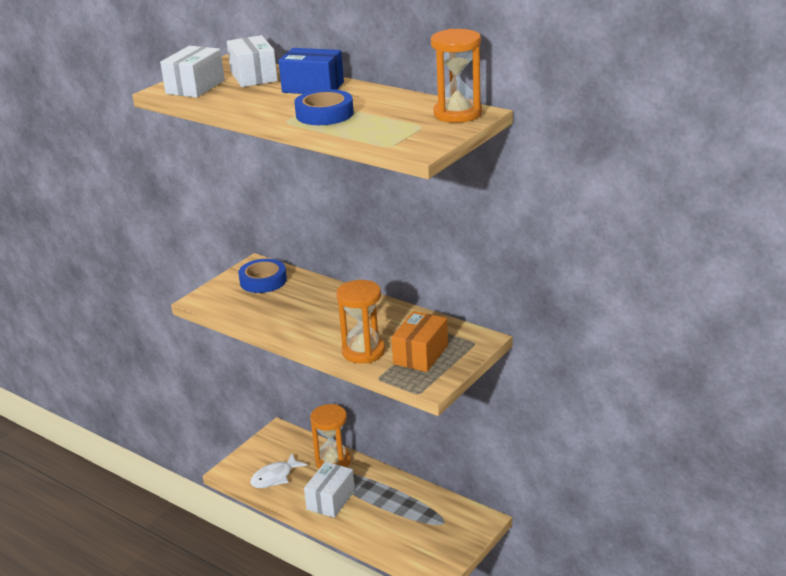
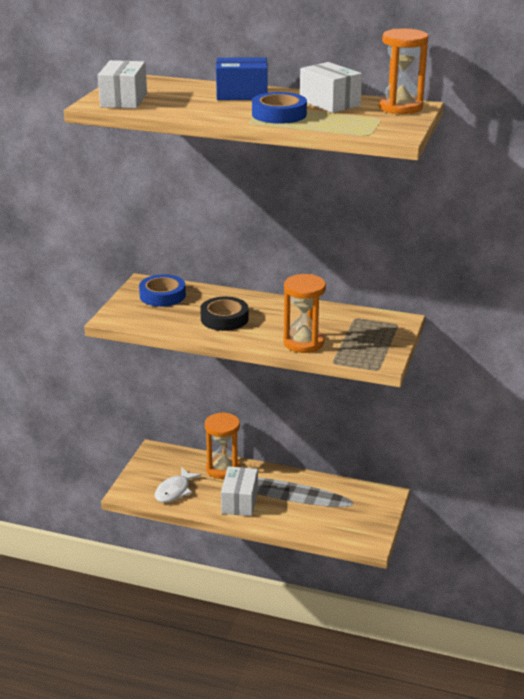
camera: 20 degrees left, 0 degrees up
white box [227,35,278,87] -> white box moved to [300,62,362,113]
orange box [391,311,448,372] -> none
none -> black tape [200,297,248,331]

